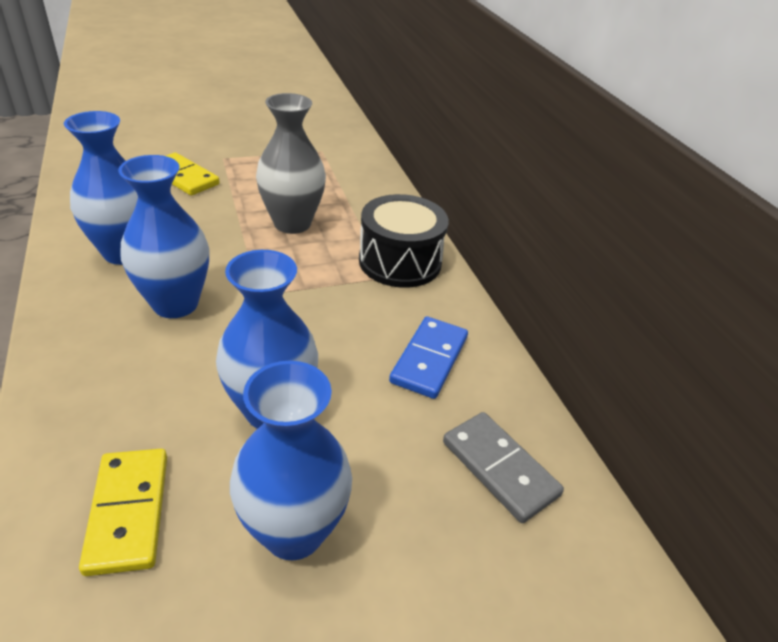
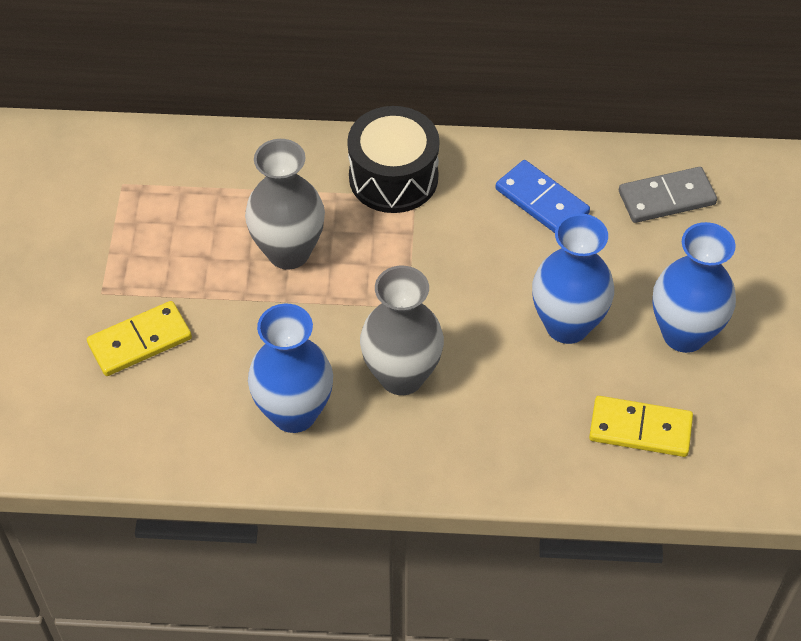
camera: 65 degrees left, 15 degrees up
blue vase [118,155,209,318] -> grey vase [360,266,444,395]

